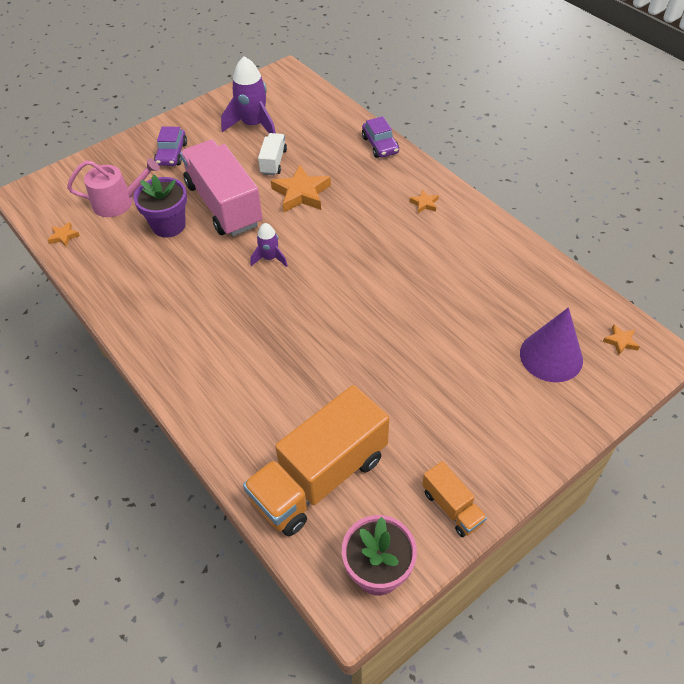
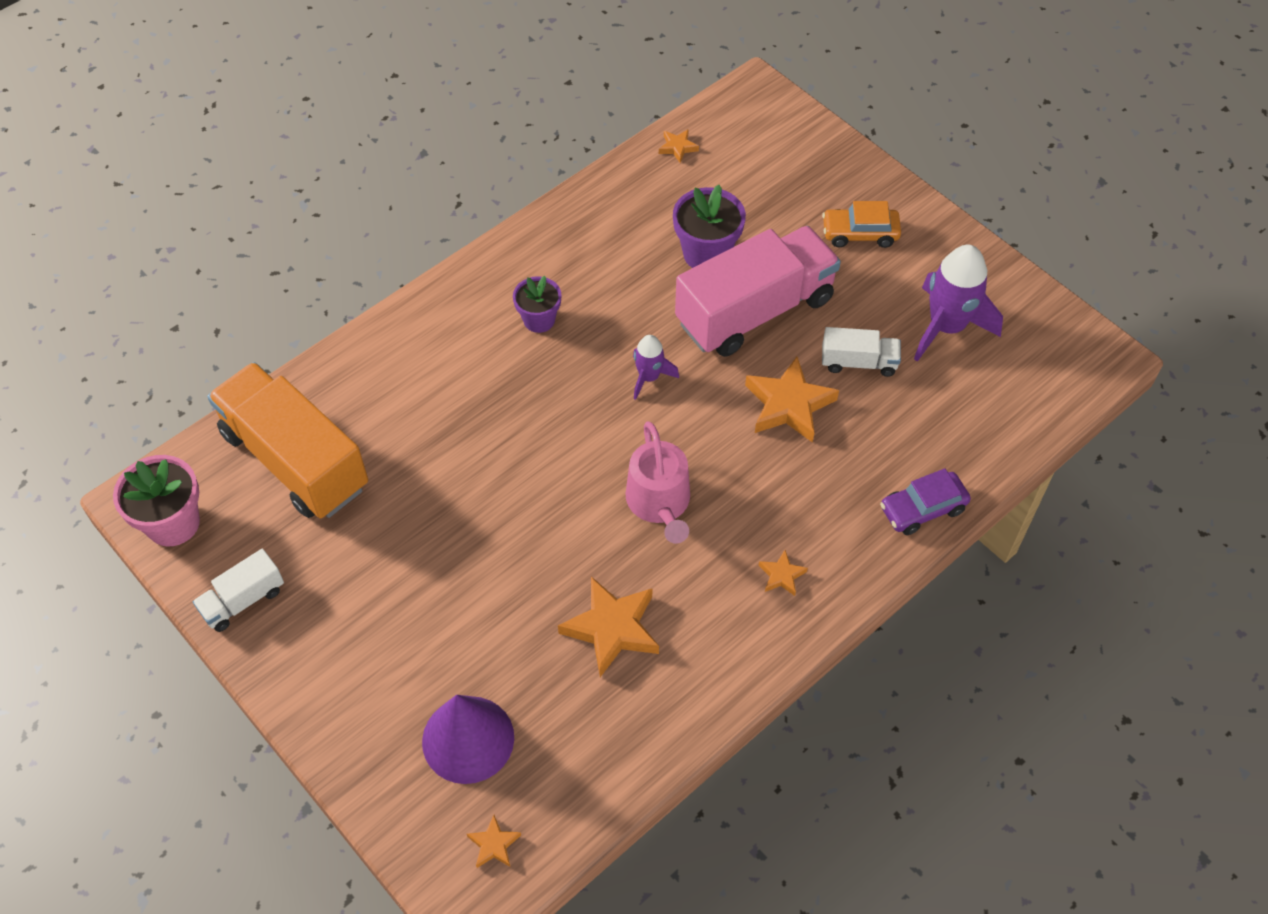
camera: 85 degrees right, 5 degrees up
pink watering can [67,158,160,217] -> pink watering can moved to [625,421,690,544]
purple car [154,126,187,166] -> orange car [822,201,901,248]
orange truck [422,461,487,537] -> white truck [193,549,284,632]
none -> purple flower pot [513,276,561,333]
none -> orange star [558,576,659,677]

